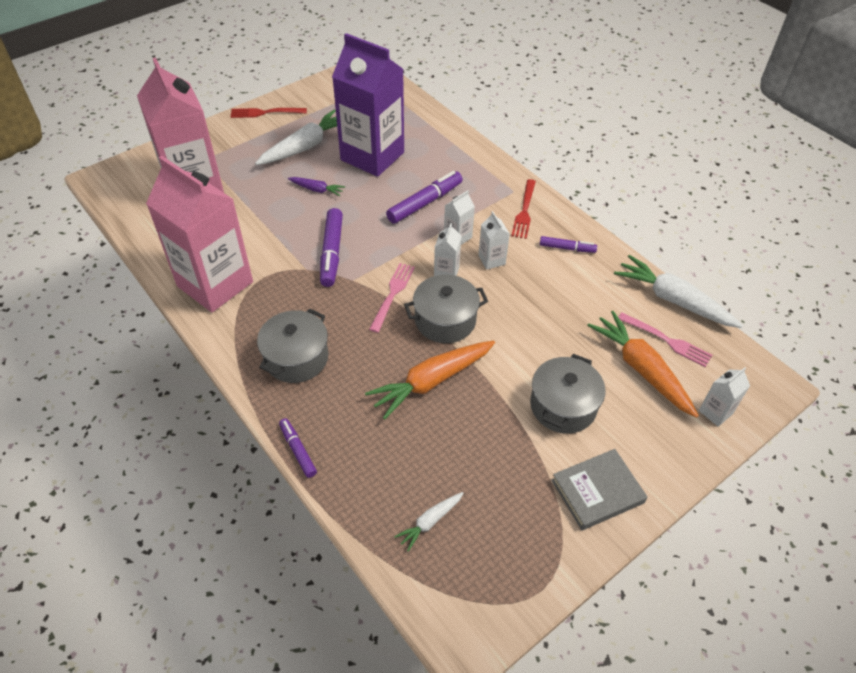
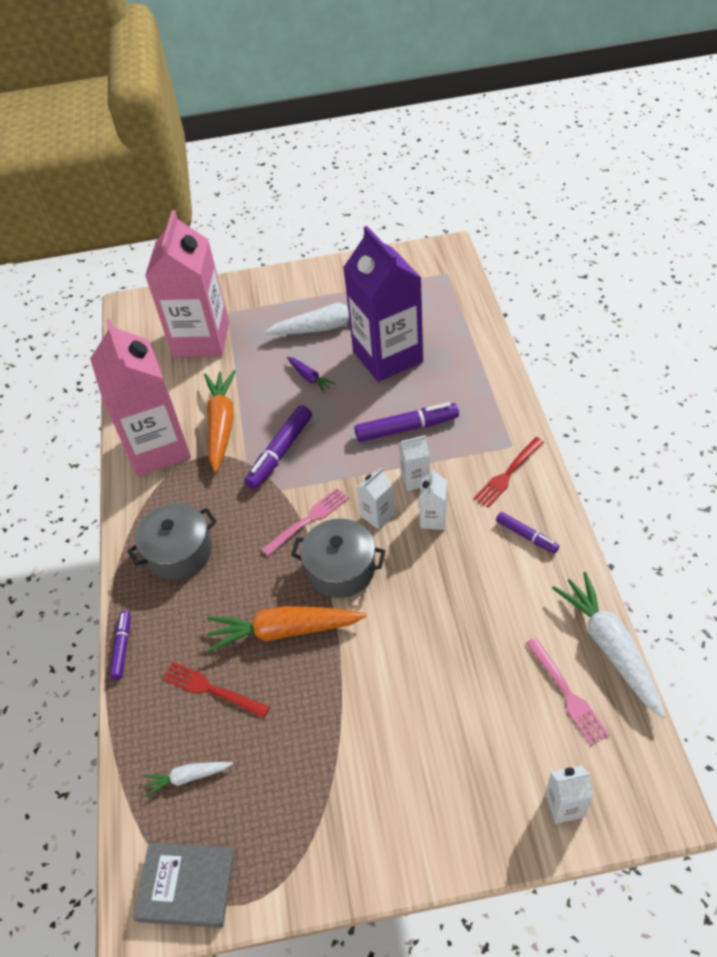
camera: 35 degrees right, 0 degrees up
red fork [230,108,307,118] -> red fork moved to [162,662,270,718]
grey pot [530,354,605,434] -> none
grey book [552,449,647,530] -> grey book moved to [133,843,235,928]
orange carrot [587,311,699,418] -> orange carrot moved to [204,370,236,472]

